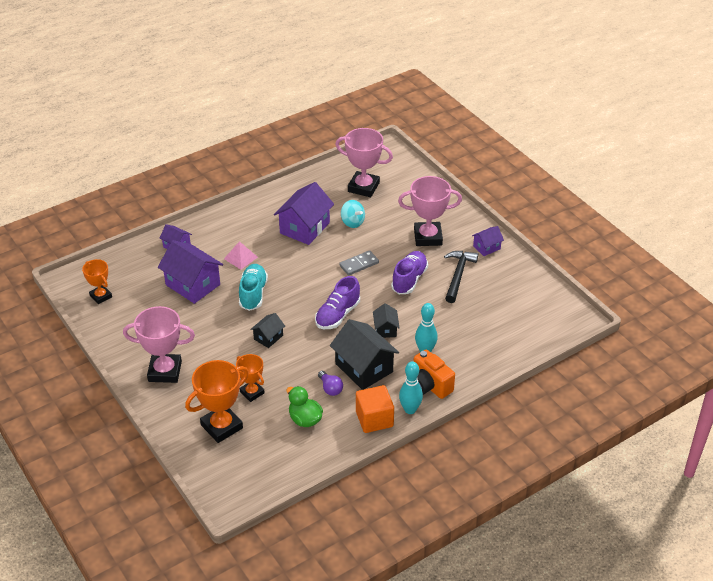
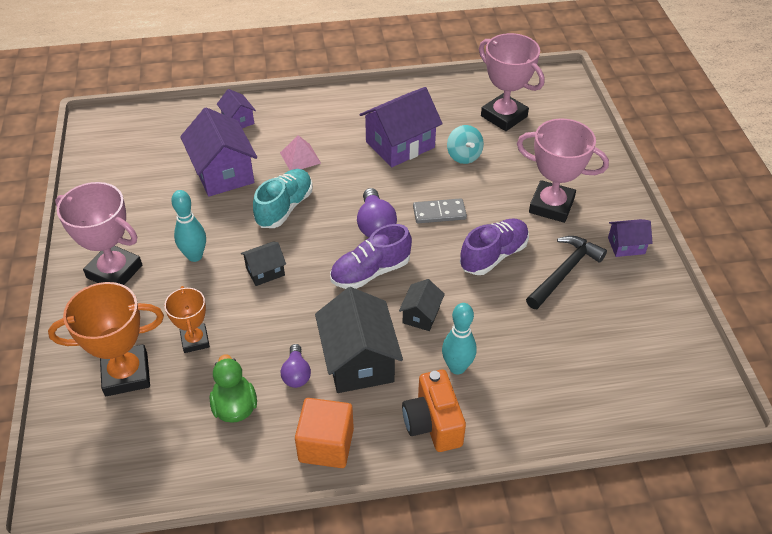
camera: 25 degrees right, 5 degrees up
orange trophy [82,259,112,304] -> none
turquoise bowling pin [399,361,423,414] -> turquoise bowling pin moved to [171,190,206,262]
none -> purple light bulb [357,188,397,238]

